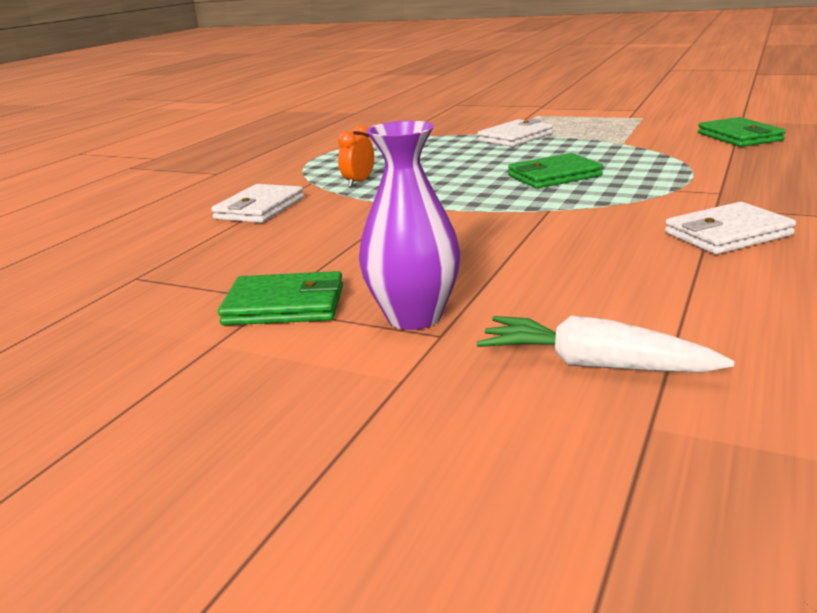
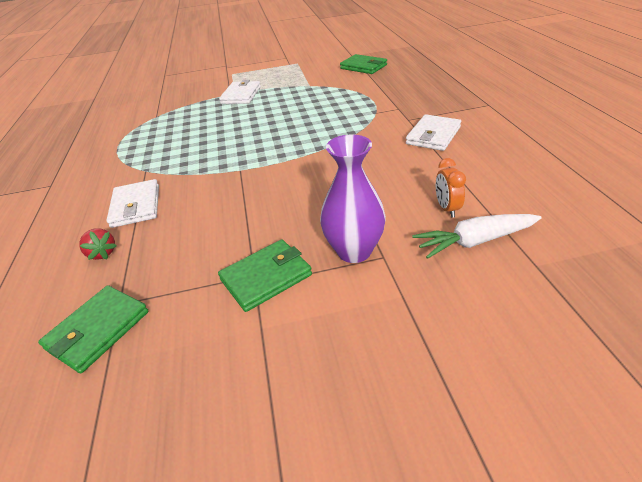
camera: 35 degrees left, 15 degrees up
orange clock [338,125,374,187] -> orange clock moved to [436,158,466,218]
green wallet [508,153,603,189] -> green wallet moved to [38,285,148,373]
none -> red strawberry [79,228,117,260]

